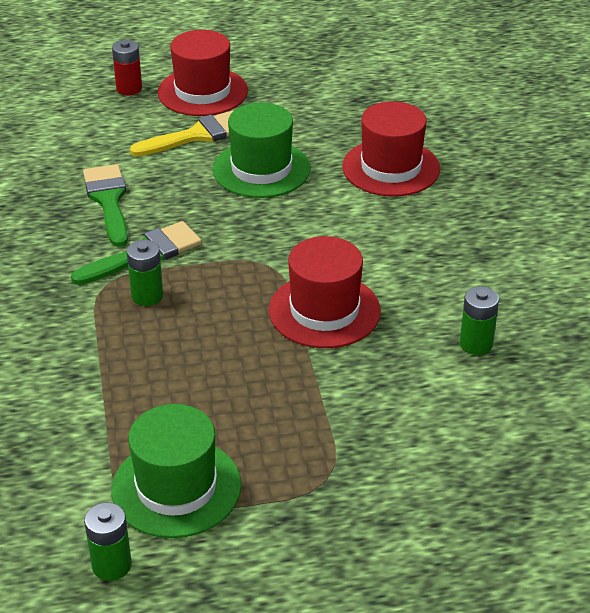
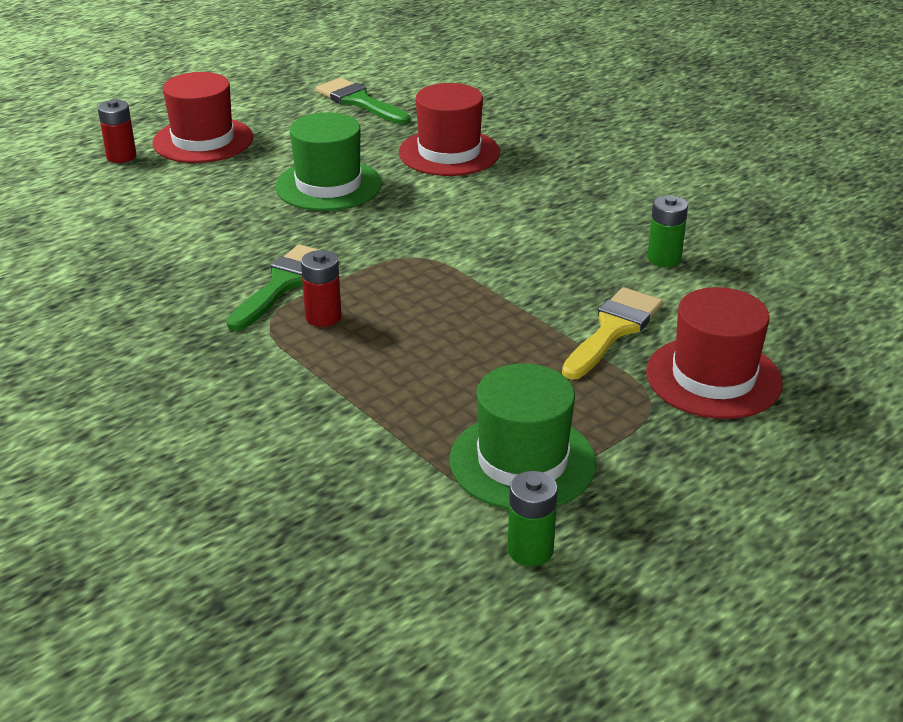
camera: 30 degrees left, 5 degrees down
green brush [83,164,128,247] -> green brush moved to [315,78,411,125]
green battery [127,240,163,306] -> red battery [301,250,342,327]
yellow brush [130,110,234,157] -> yellow brush moved to [562,287,663,380]
red hat [269,236,381,348] -> red hat moved to [646,287,783,419]

